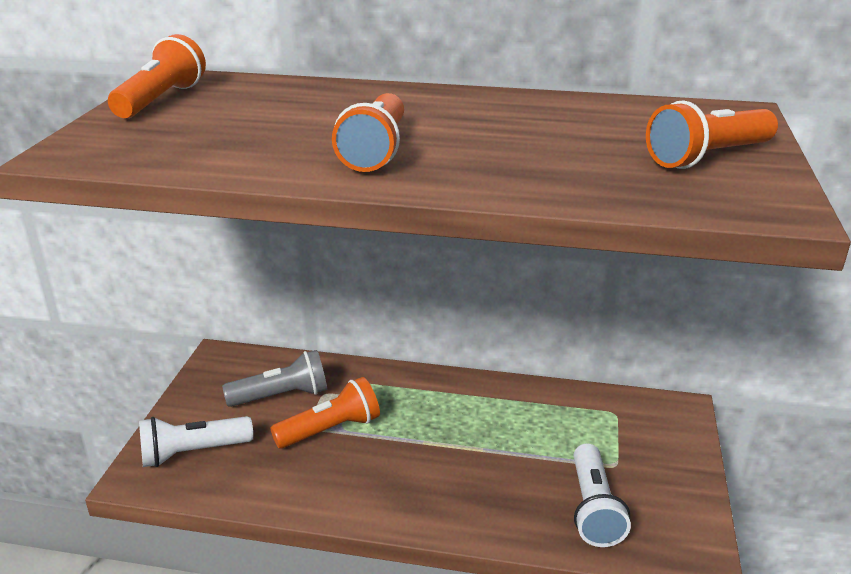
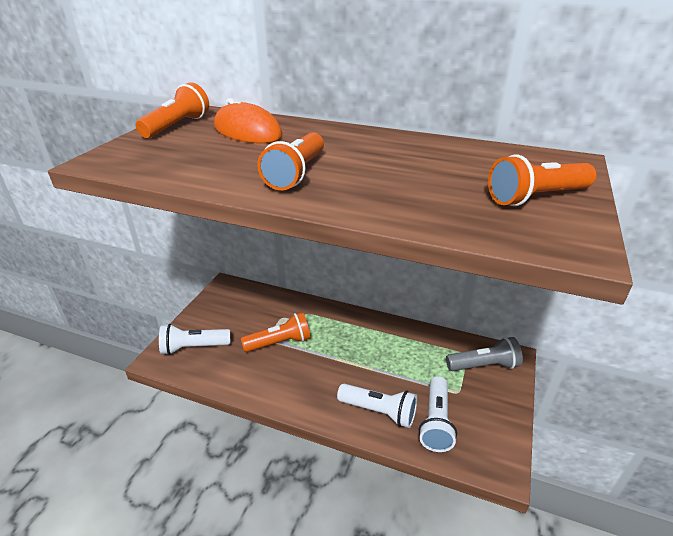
camera: 10 degrees right, 5 degrees up
grey flashlight [222,350,327,407] -> grey flashlight moved to [446,337,523,371]
none -> orange mouse [214,98,283,143]
none -> white flashlight [337,384,417,428]

